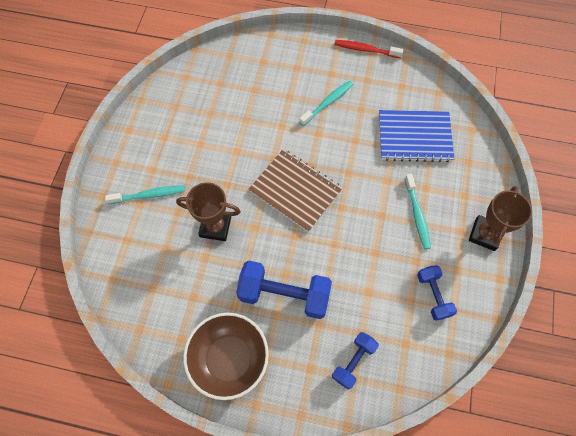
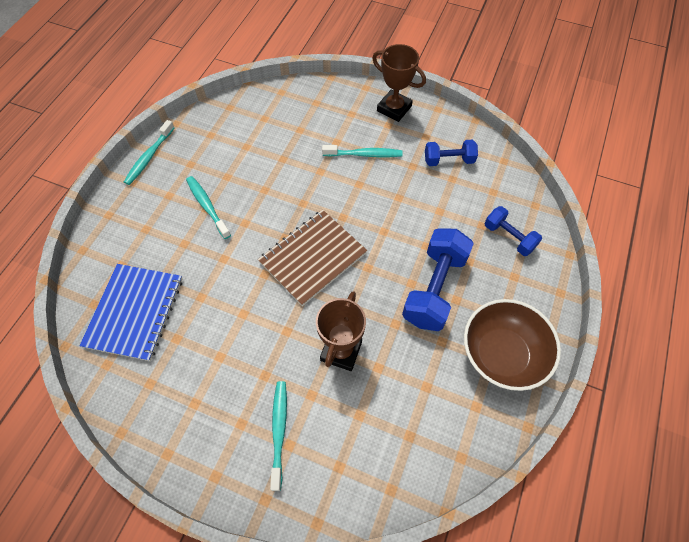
camera: 80 degrees left, 5 degrees down
red toothbrush [334,40,403,58] -> turquoise toothbrush [124,120,174,185]
blue notebook [379,110,454,162] -> blue notebook moved to [79,264,182,361]

